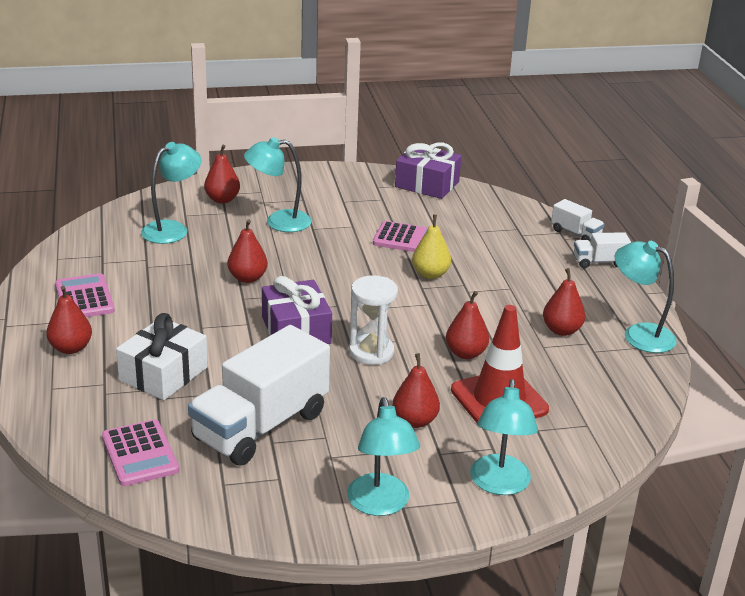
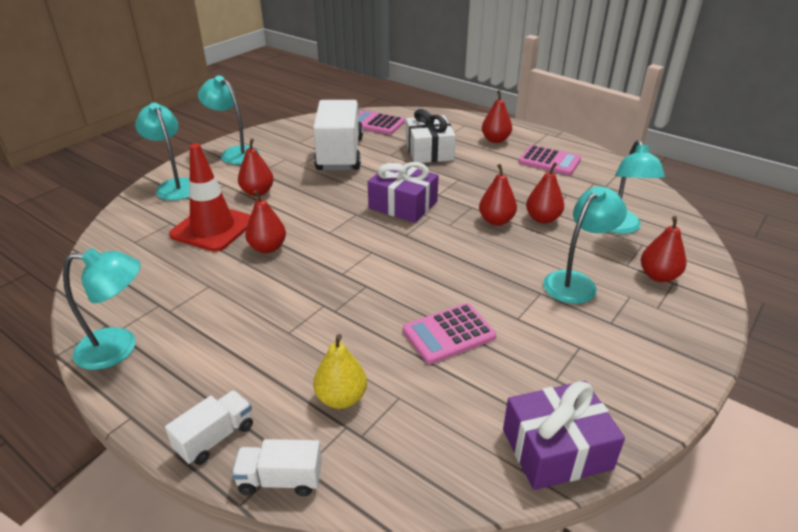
camera: 140 degrees right, 5 degrees up
white hourglass [349,275,398,365] -> none
yellow pear [412,215,451,279] -> yellow pear moved to [313,334,367,409]
red pear [543,268,585,336] -> red pear moved to [526,162,564,224]

